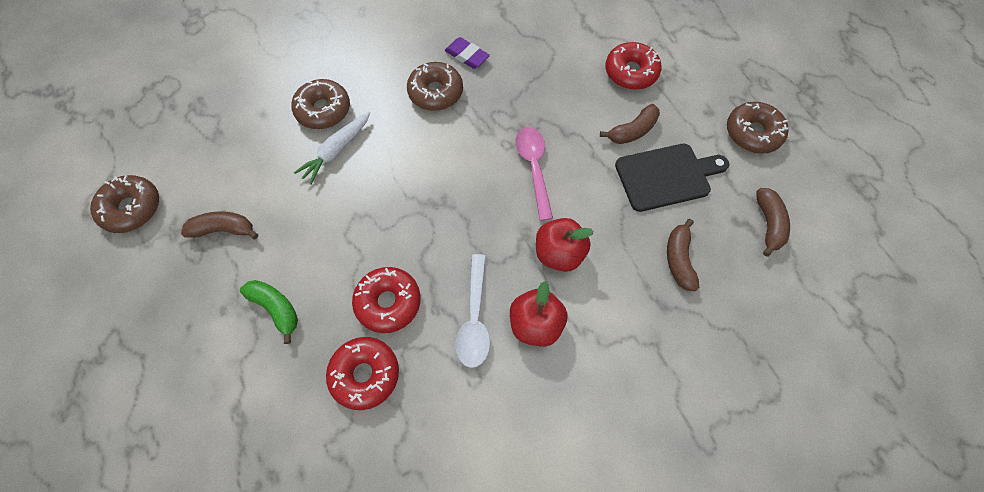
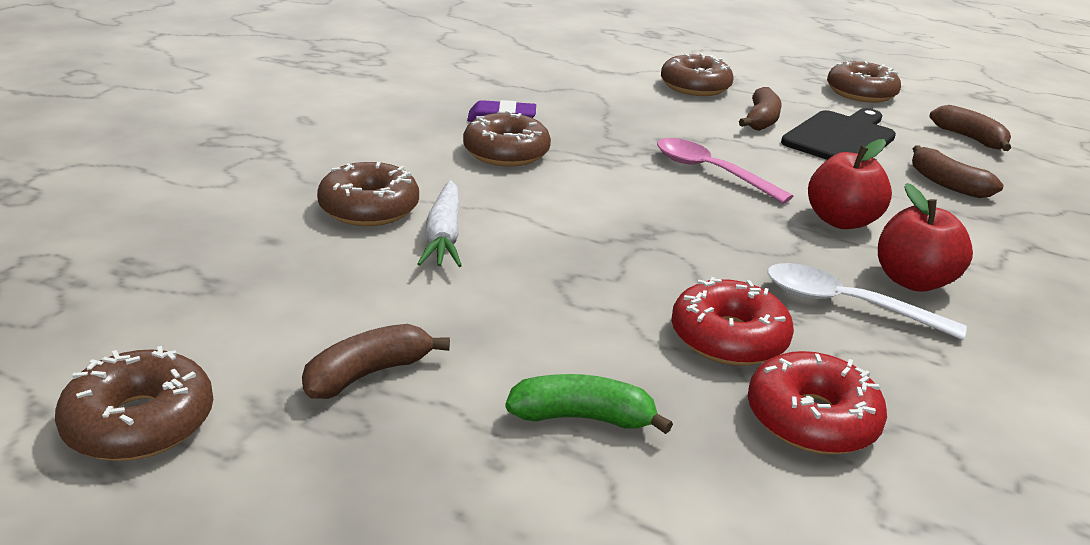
camera: 40 degrees left, 35 degrees down
white spoon [456,254,490,368] -> white spoon turned 150 degrees clockwise [767,263,967,340]
red donut [605,42,661,90] -> brown donut [661,53,734,96]

